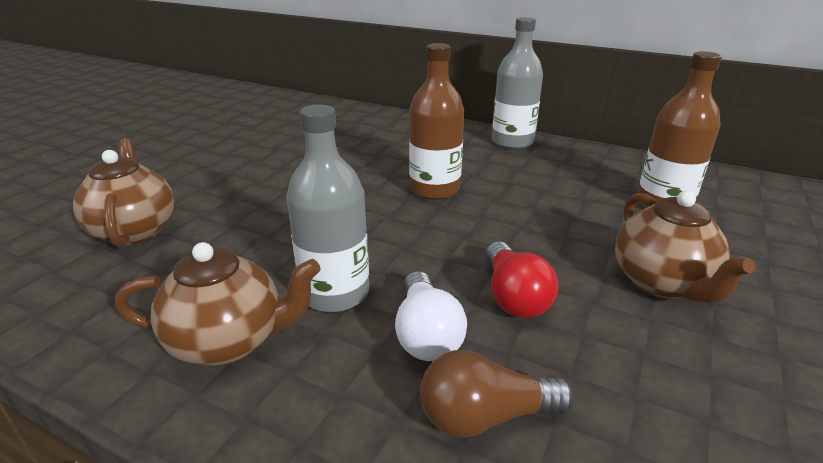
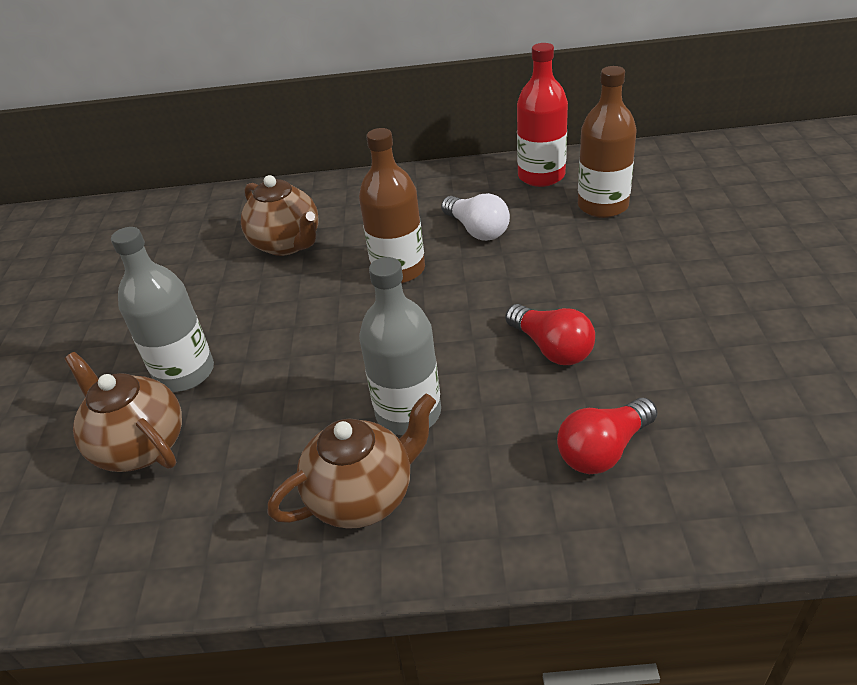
camera: 25 degrees left, 10 degrees up
white light bulb [395,271,467,361] -> white light bulb moved to [441,193,510,241]
brown light bulb [420,350,574,438] -> red light bulb [557,398,657,474]
grey bottle [492,17,543,149] -> grey bottle moved to [111,227,214,392]
brown teapot [615,191,756,303] -> brown teapot moved to [241,175,319,256]
none -> red bottle [517,43,568,187]

